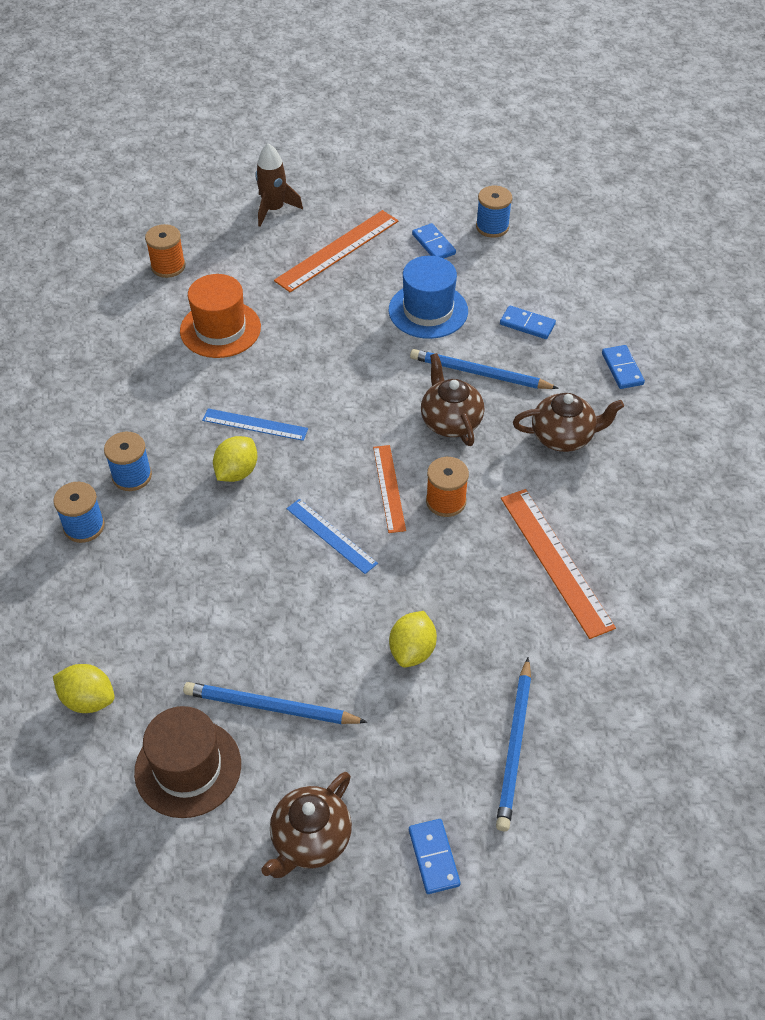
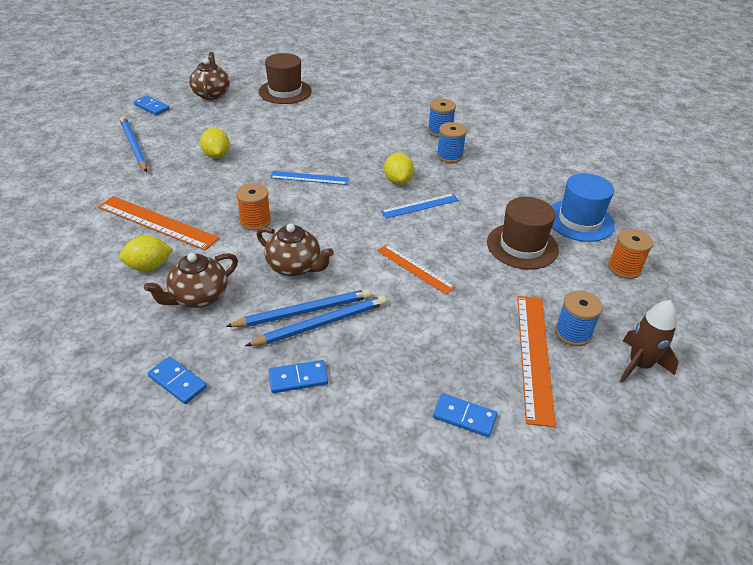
camera: 140 degrees right, 10 degrees down
yellow lemon [53,664,115,713] -> yellow lemon moved to [119,235,173,271]
orange hat [180,274,261,358] -> brown hat [487,197,559,270]
blue pencil [183,682,367,724] -> blue pencil moved to [245,295,387,346]
orange ruler [373,445,406,533] -> orange ruler moved to [377,244,455,294]
blue hat [389,256,468,339] -> blue hat moved to [551,173,615,242]
blue spool [476,186,512,238] -> blue spool moved to [555,290,603,346]

